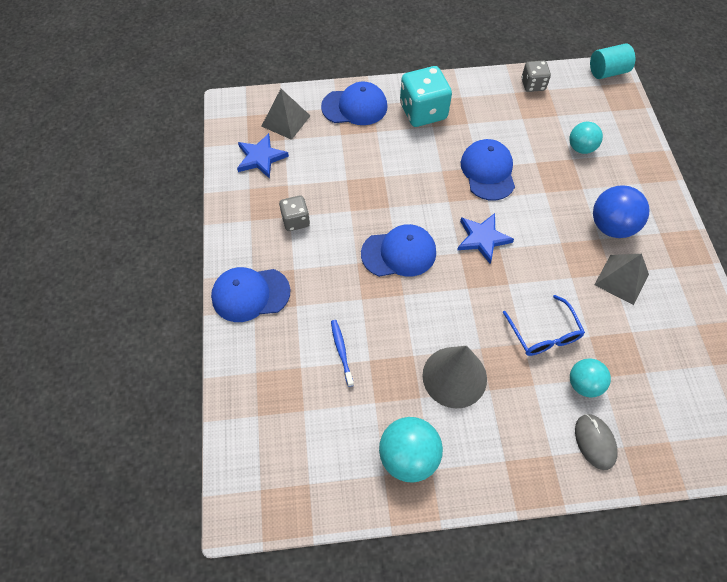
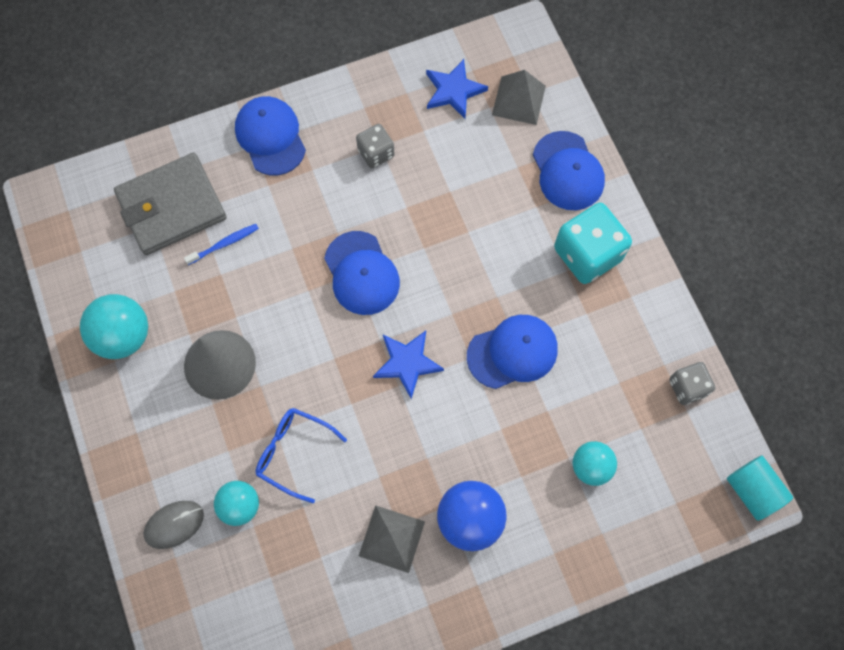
camera: 75 degrees right, 10 degrees up
blue glasses [503,295,585,356] -> blue glasses turned 60 degrees clockwise [255,408,347,503]
none -> grey wallet [114,153,227,255]

